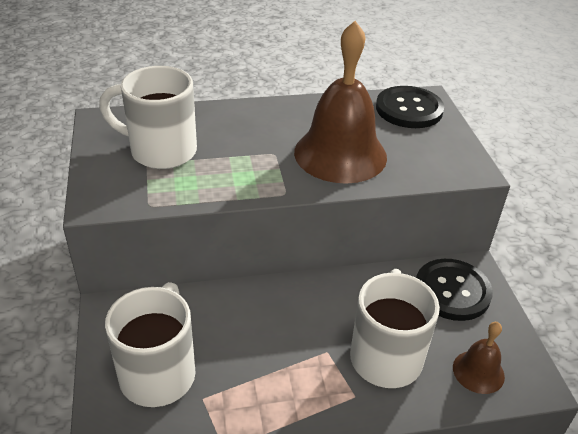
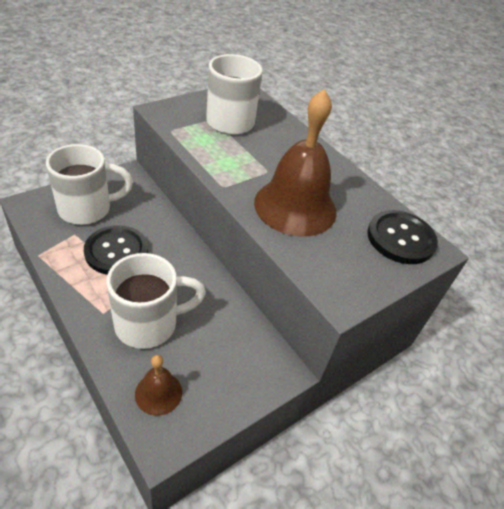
camera: 60 degrees right, 5 degrees up
black button [416,259,493,321] -> black button moved to [84,225,148,275]

